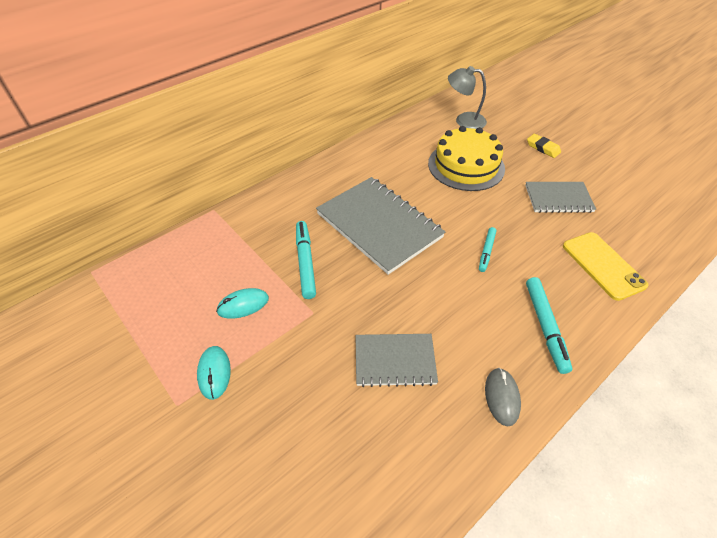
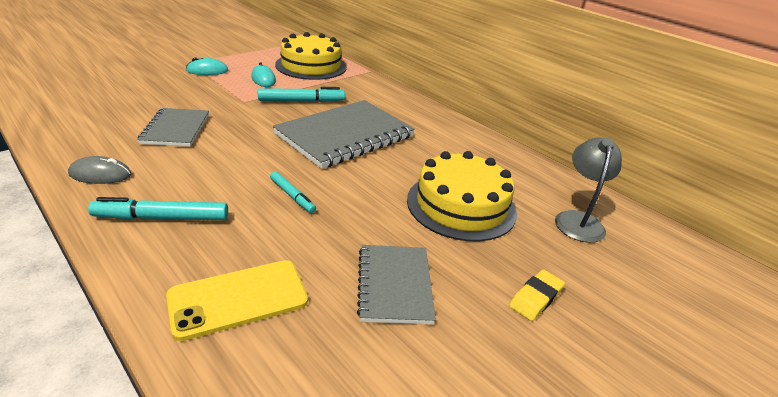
camera: 85 degrees right, 15 degrees down
turquoise marker [479,227,496,272] -> turquoise marker turned 150 degrees counterclockwise [270,172,316,213]
none -> yellow cake [275,32,347,80]

